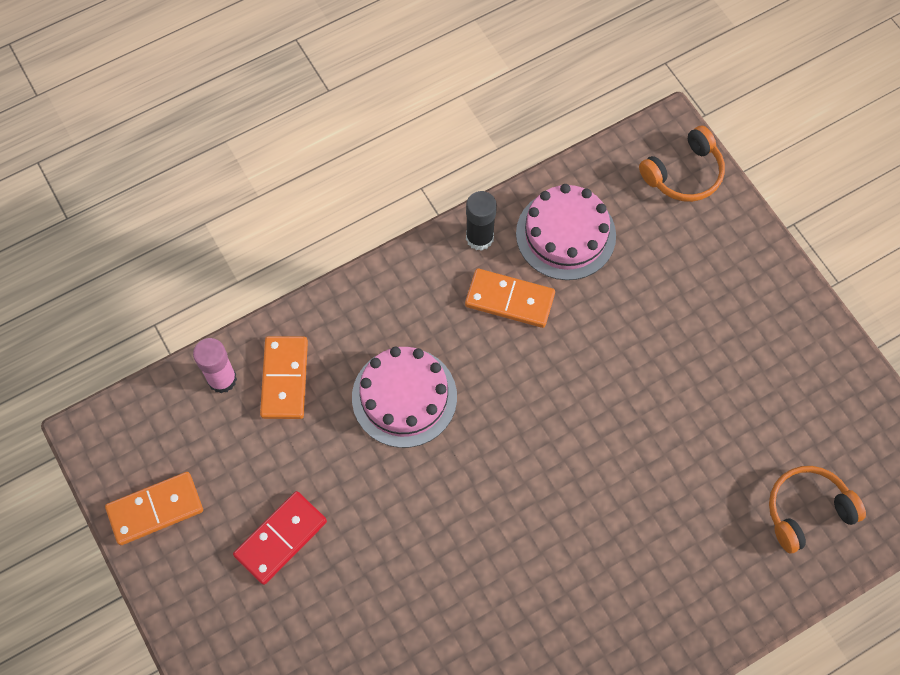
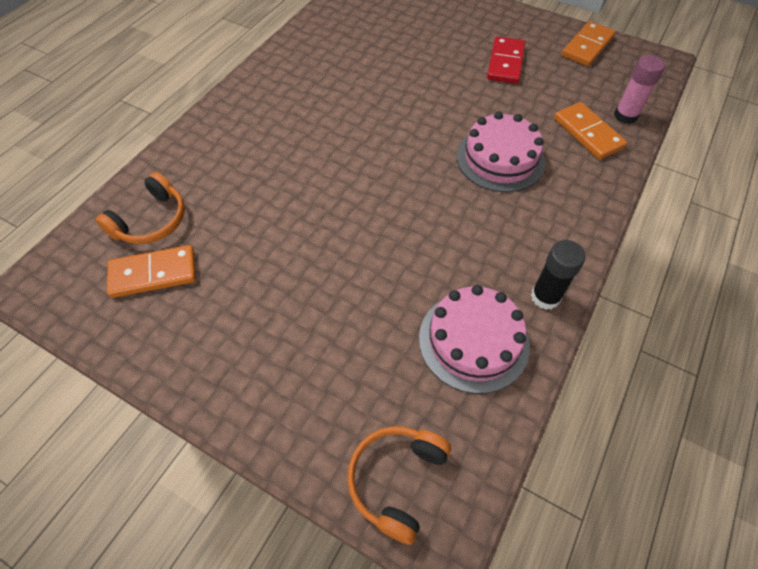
camera: 150 degrees right, 10 degrees down
orange domino [465,268,555,328] -> orange domino moved to [107,245,196,298]

